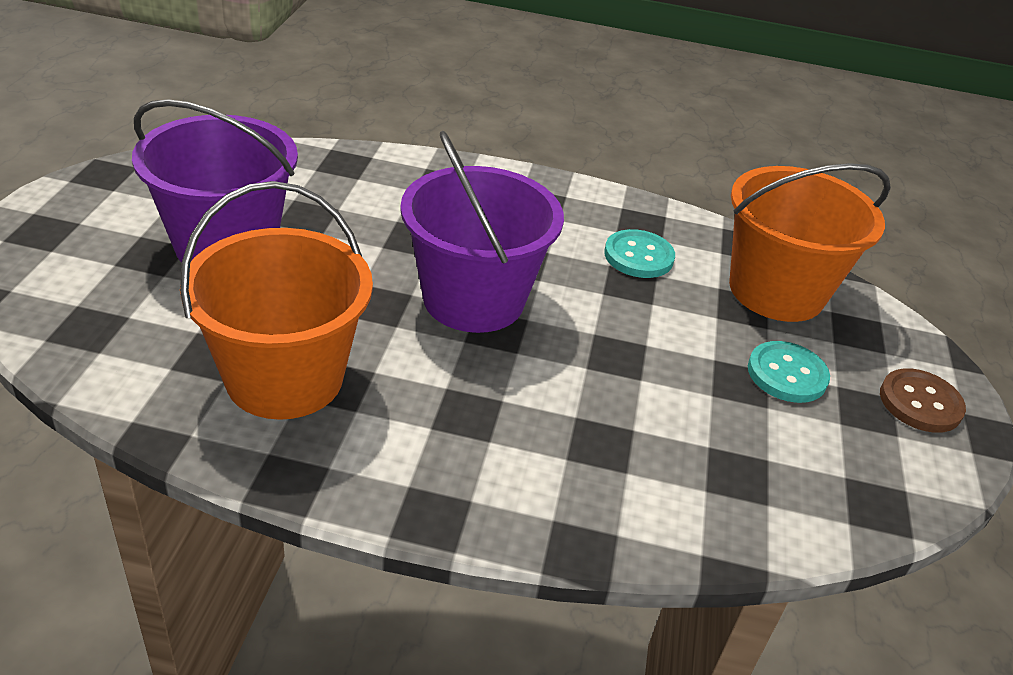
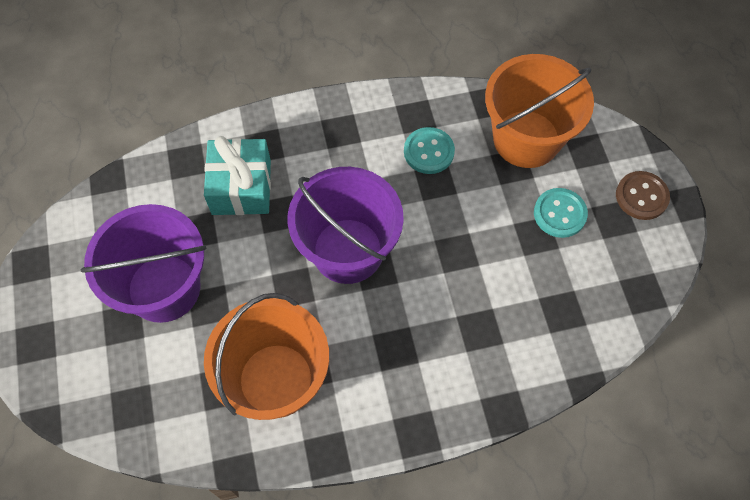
camera: 20 degrees left, 25 degrees up
none -> turquoise gift [204,136,271,215]

